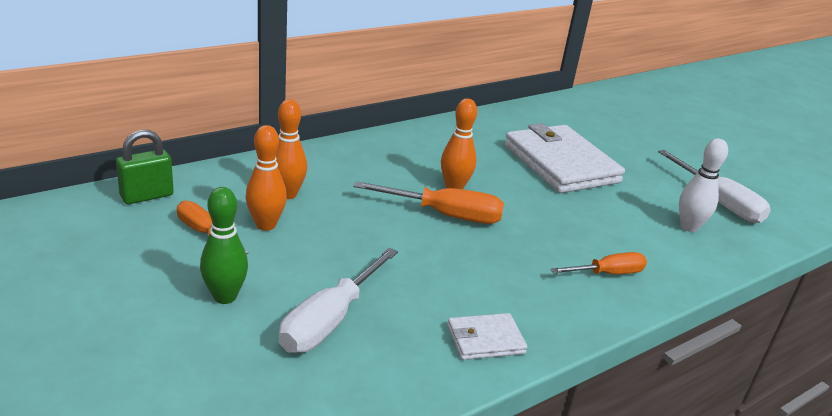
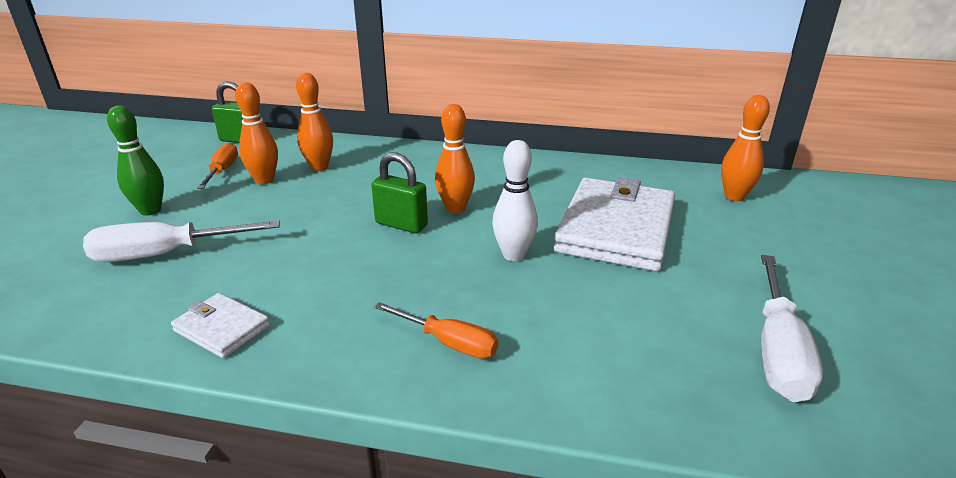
camera: 50 degrees right, 0 degrees up
orange screwdriver [354,181,504,224] -> green padlock [371,152,428,233]
white bowling pin [679,138,728,232] -> white bowling pin moved to [492,140,538,261]
none -> orange bowling pin [721,95,770,201]

